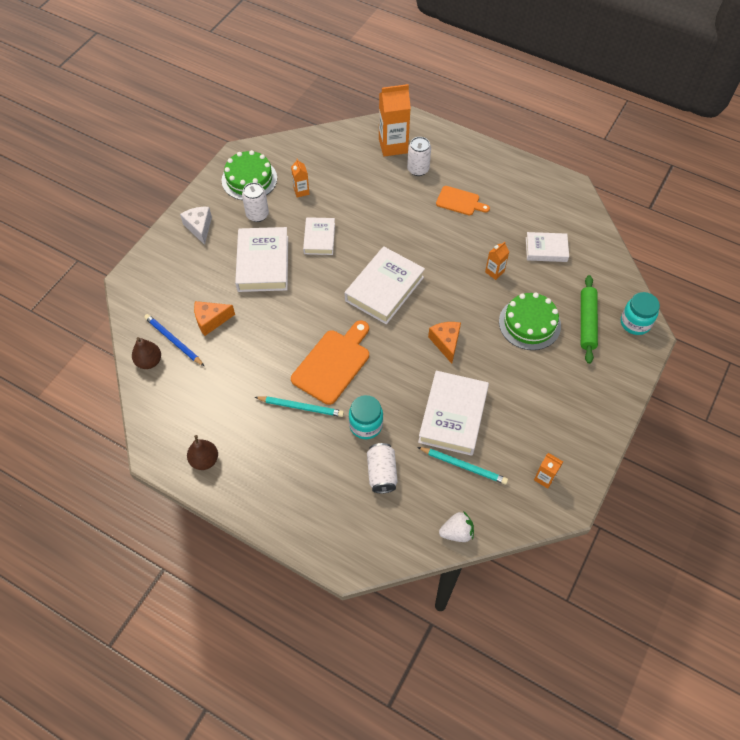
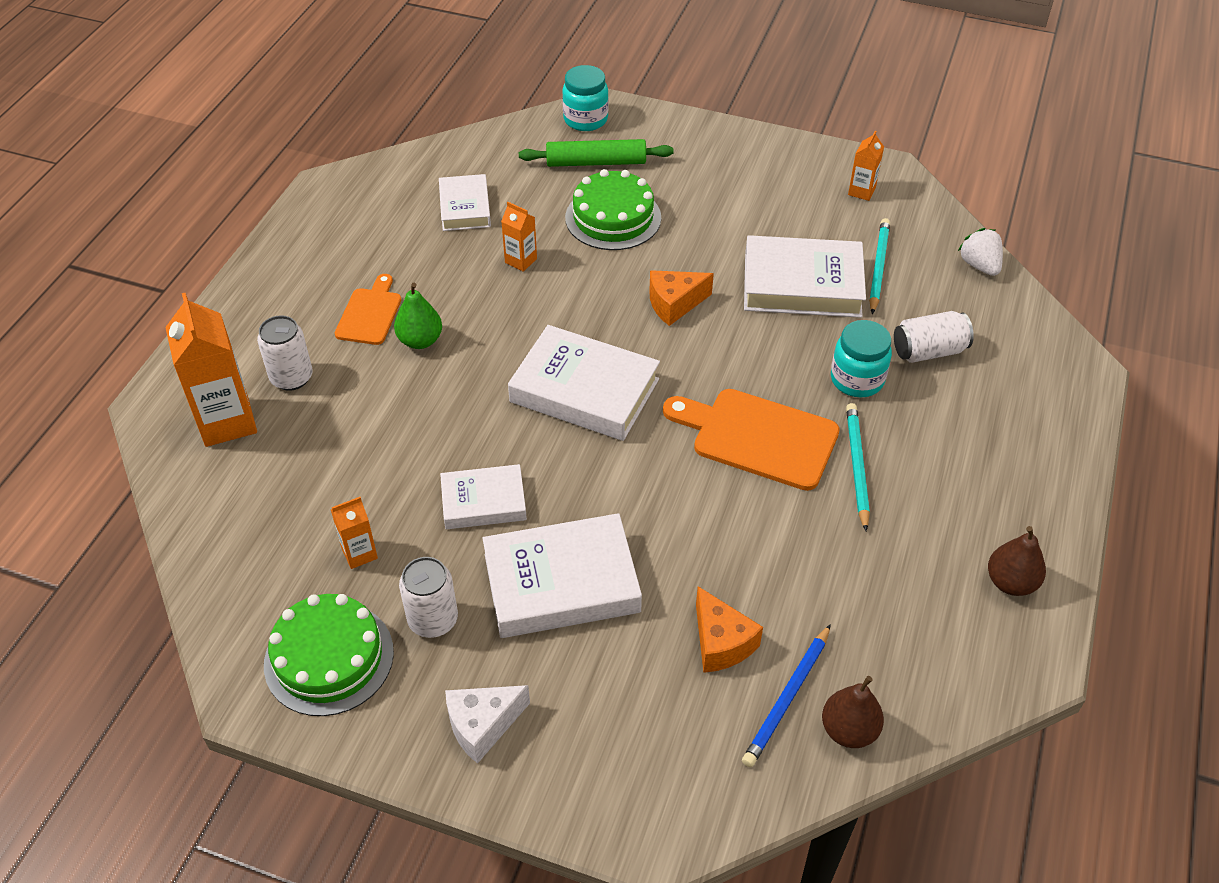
camera: 100 degrees left, 10 degrees down
none -> green pear [394,283,442,349]

